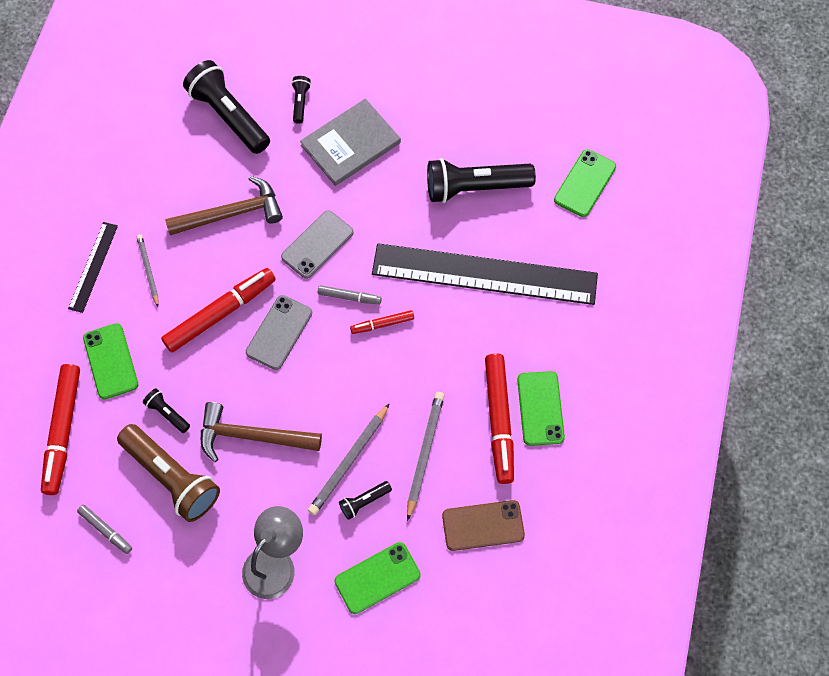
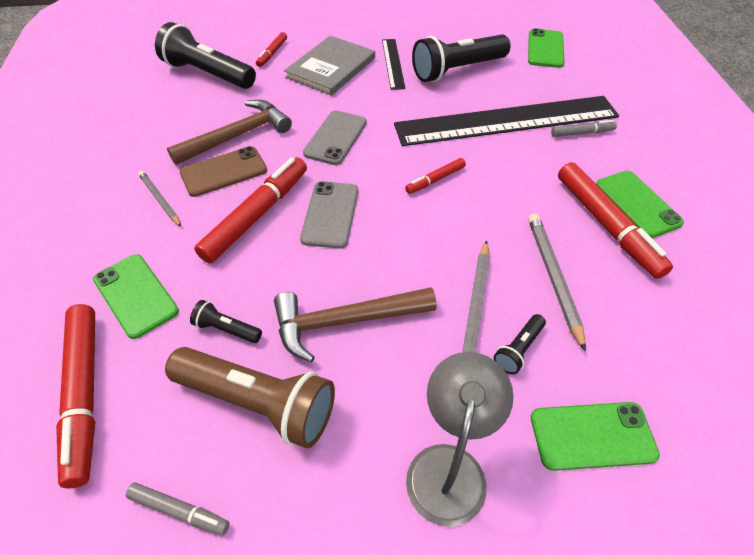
camera: 20 degrees left, 15 degrees down
black ruler [68,222,118,313] -> black ruler moved to [382,39,406,90]
black flashlight [292,76,311,124] -> red marker [256,32,287,67]
grey marker [318,285,382,305] -> grey marker moved to [551,120,617,137]
green phone [334,542,421,614] -> green phone turned 45 degrees clockwise [531,402,660,471]
brown phone [442,500,525,551] -> brown phone moved to [180,146,267,197]

